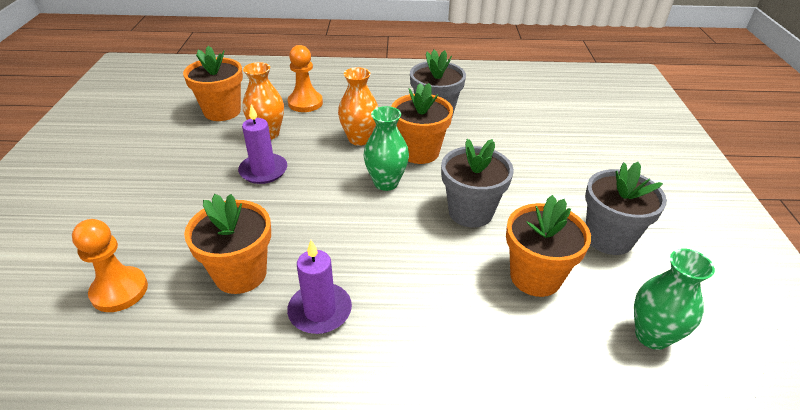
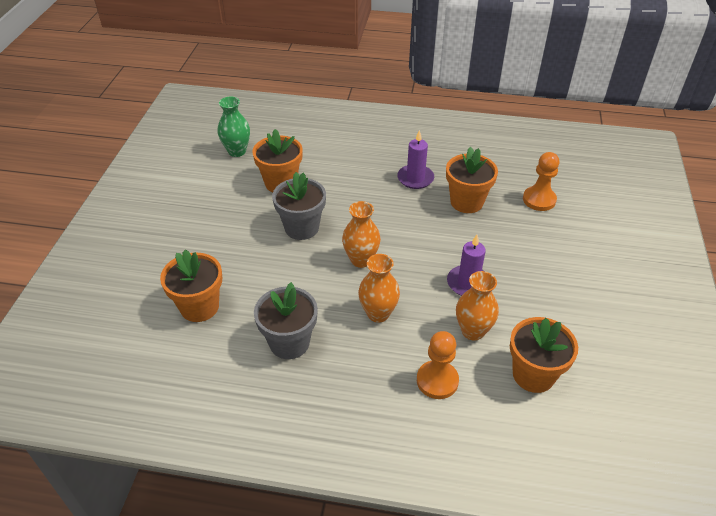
camera: 170 degrees left, 5 degrees up
green vase [363,106,409,191] -> orange vase [342,201,381,268]
orange flower pot [391,83,453,164] -> orange flower pot moved to [160,250,222,322]
grey flower pot [585,162,667,255] -> none

